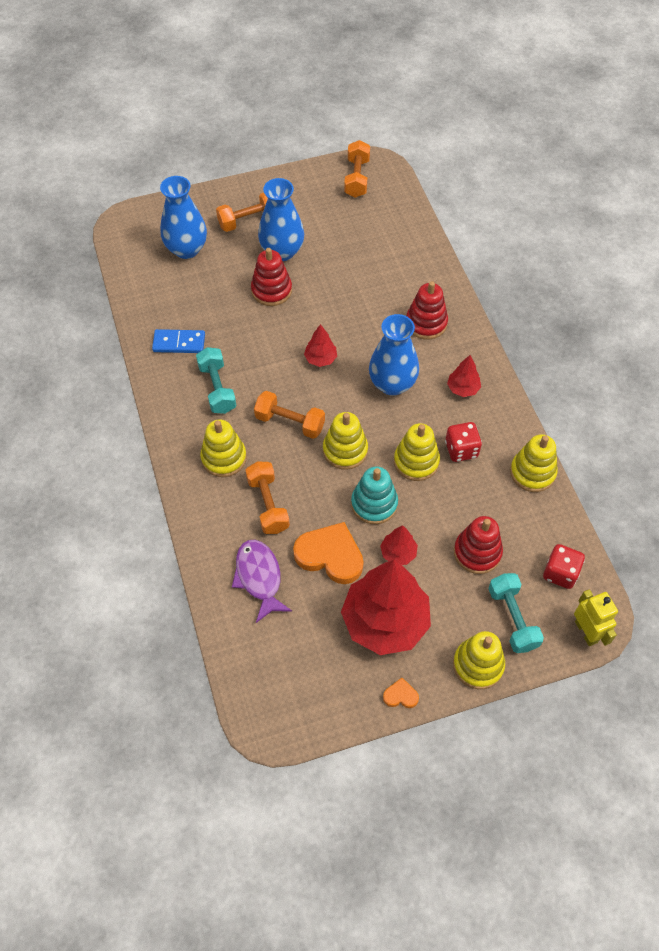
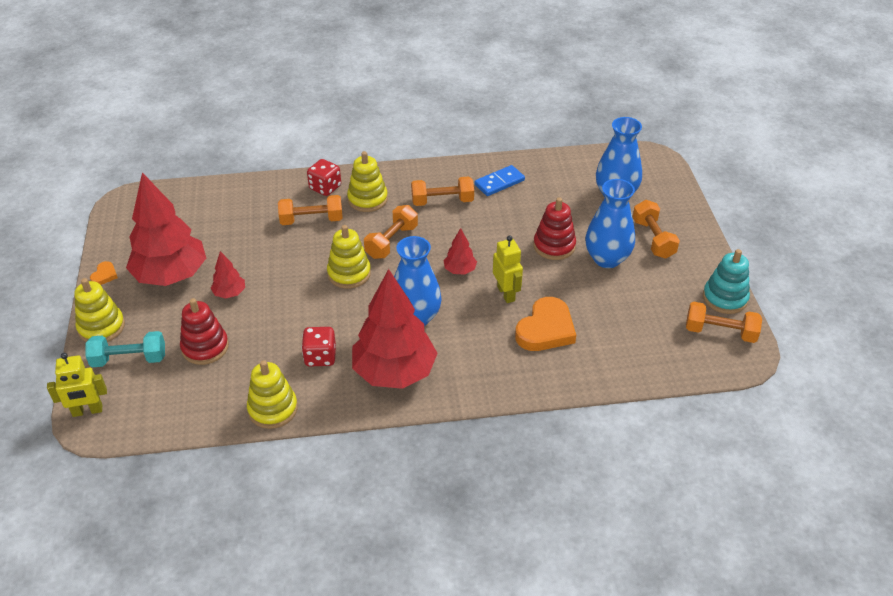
camera: 100 degrees right, 15 degrees down
blue domino [152,329,205,353] -> blue domino turned 45 degrees clockwise [474,165,525,196]
turquoise dumbbell [196,347,236,414] -> orange dumbbell [411,176,474,206]
purple fish [232,540,292,623] -> none
orange heart [293,522,364,584] -> orange heart moved to [515,297,576,351]
turquoise stacking toy [351,466,398,524] -> turquoise stacking toy moved to [703,249,750,314]
yellow stacking toy [394,423,440,481] -> none
red stacking toy [406,281,448,340] -> none
red tree [447,355,481,397] -> red tree [352,269,438,389], size x2.28
red dice [543,544,585,589] -> red dice moved to [307,159,341,196]
none -> yellow robot [493,235,523,303]

